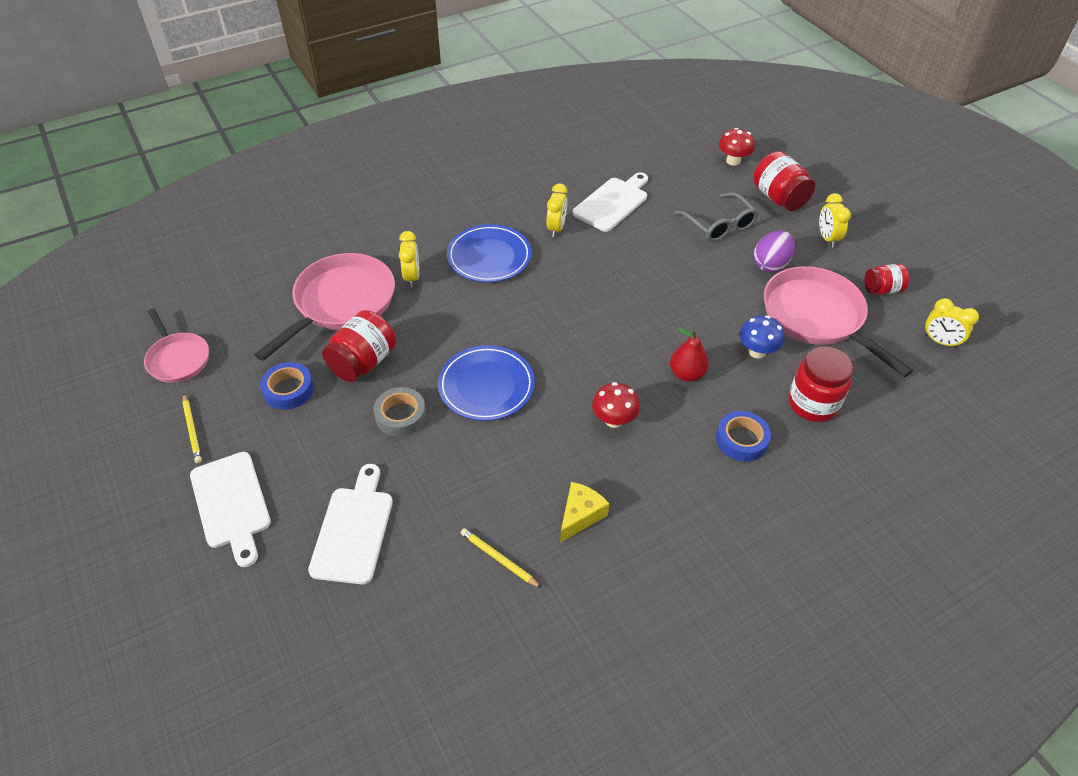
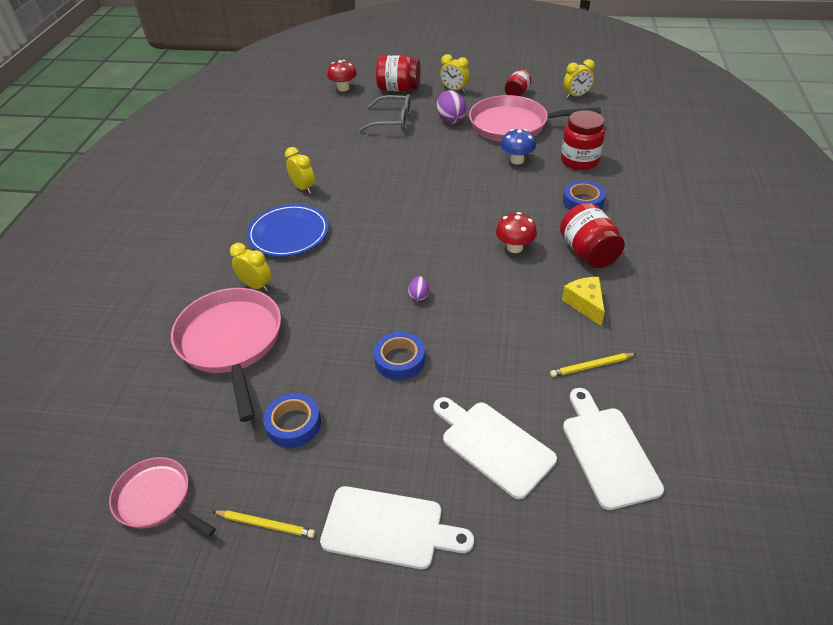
camera: 50 degrees left, 5 degrees down
pink pan [144,308,209,383] -> pink pan turned 150 degrees counterclockwise [109,457,216,536]
red jar [322,310,396,382] -> red jar moved to [560,203,625,268]
grey tape [373,387,426,437] -> blue tape [374,332,425,380]
blue plate [438,345,535,421] -> purple egg [408,276,429,302]
white cutting board [573,172,648,232] -> white cutting board moved to [563,388,664,510]
red pear [670,327,709,382] -> none

